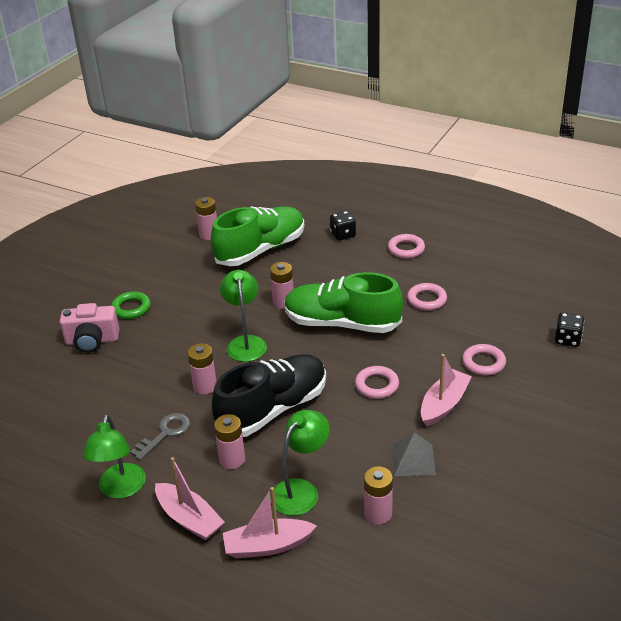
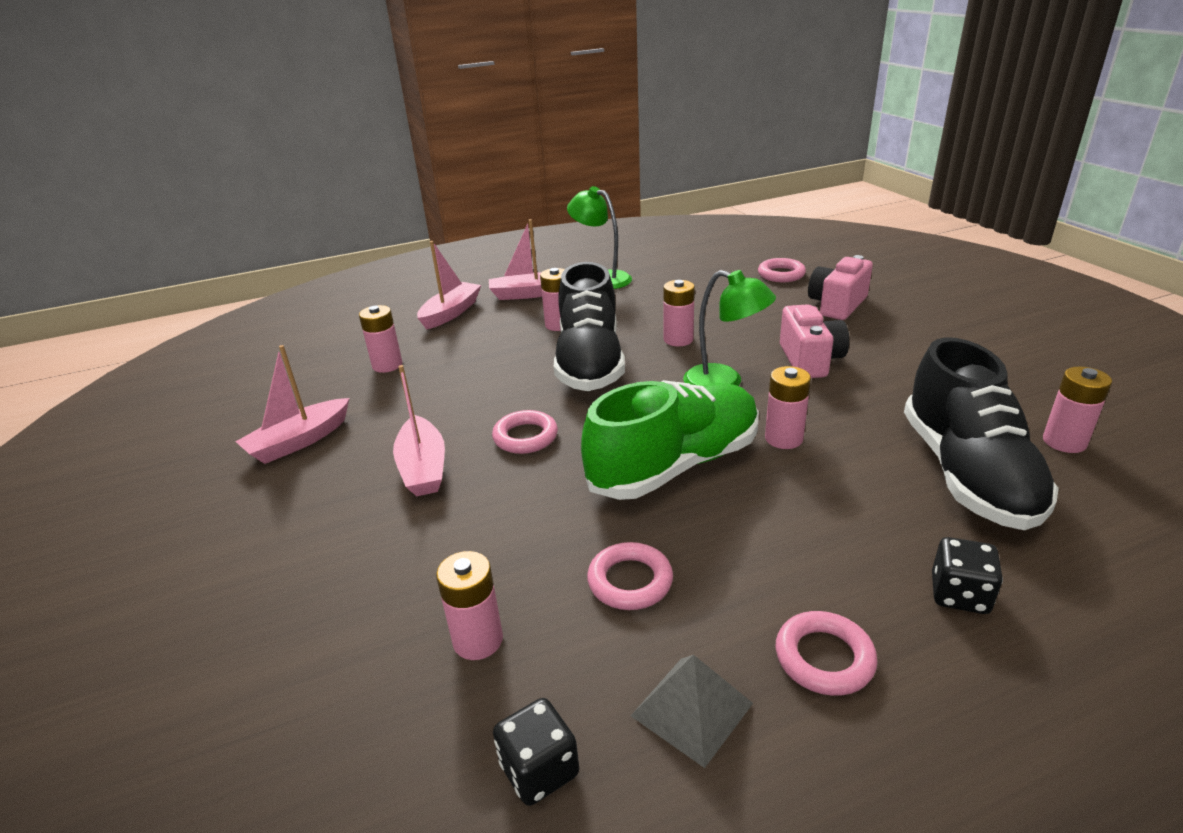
camera: 130 degrees right, 5 degrees down
green ring [111,292,151,319] -> none
grey key [130,413,190,460] -> none
green shoe [211,206,305,266] -> black shoe [904,337,1059,530]
green lamp [270,410,330,516] -> none
grey pyramid [392,432,436,476] -> grey pyramid moved to [631,655,753,768]
pink ring [462,344,506,376] -> pink ring moved to [758,258,806,282]
black dice [555,312,584,347] -> black dice moved to [493,698,579,806]
none -> pink boat [235,345,349,464]
none -> pink battery [436,551,503,660]
none -> pink camera [780,304,849,378]

